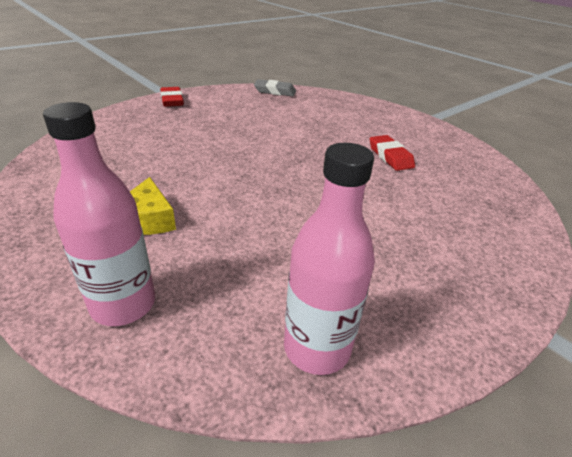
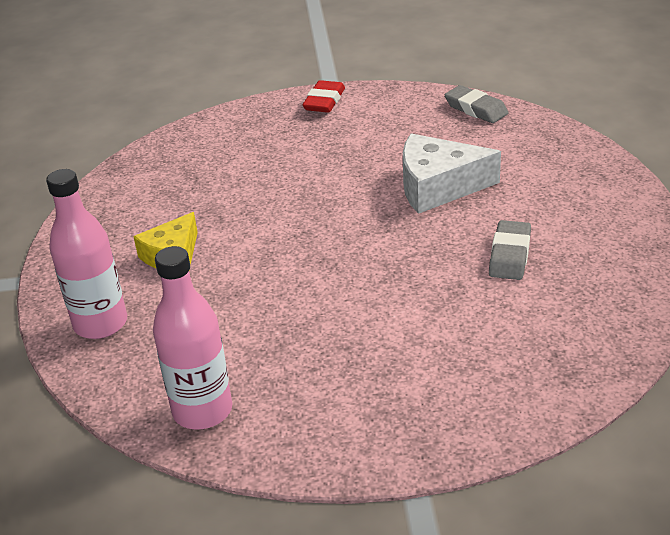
camera: 40 degrees right, 0 degrees up
red eraser [370,135,415,171] -> grey eraser [489,220,531,280]
none -> white cheese [403,133,501,214]

